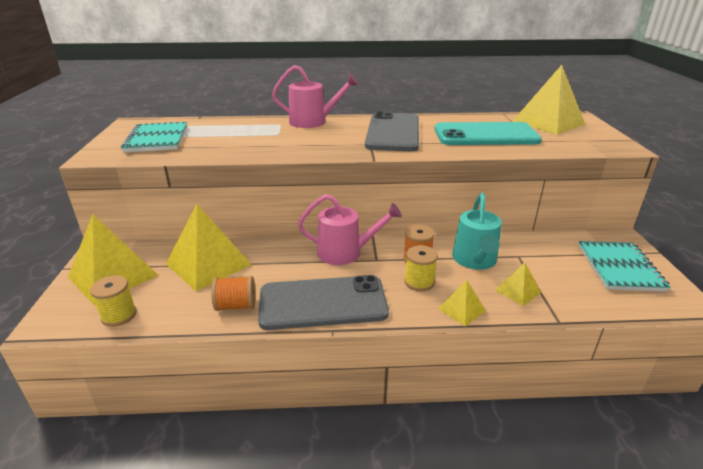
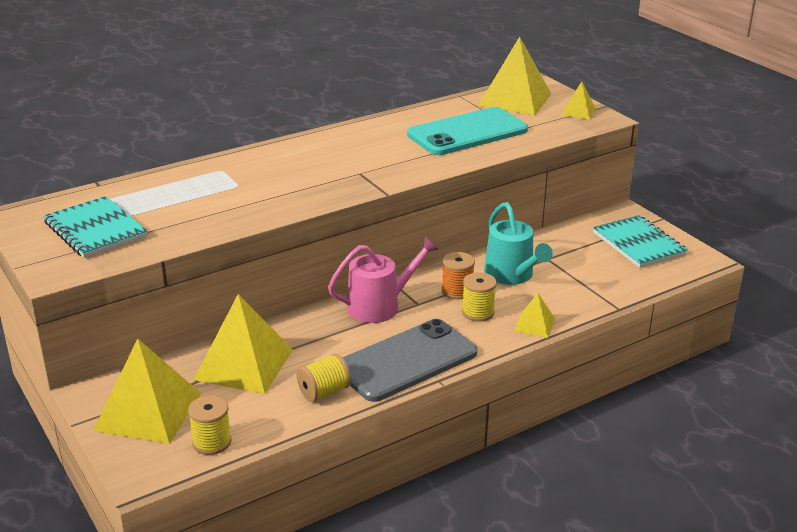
camera: 30 degrees left, 0 degrees up
orange spool [211,276,256,311] -> yellow spool [296,354,351,402]
pink watering can [272,65,359,128] -> none
grey phone [365,111,419,151] -> none
yellow pyramid [495,262,541,306] -> yellow pyramid moved to [561,82,596,119]

